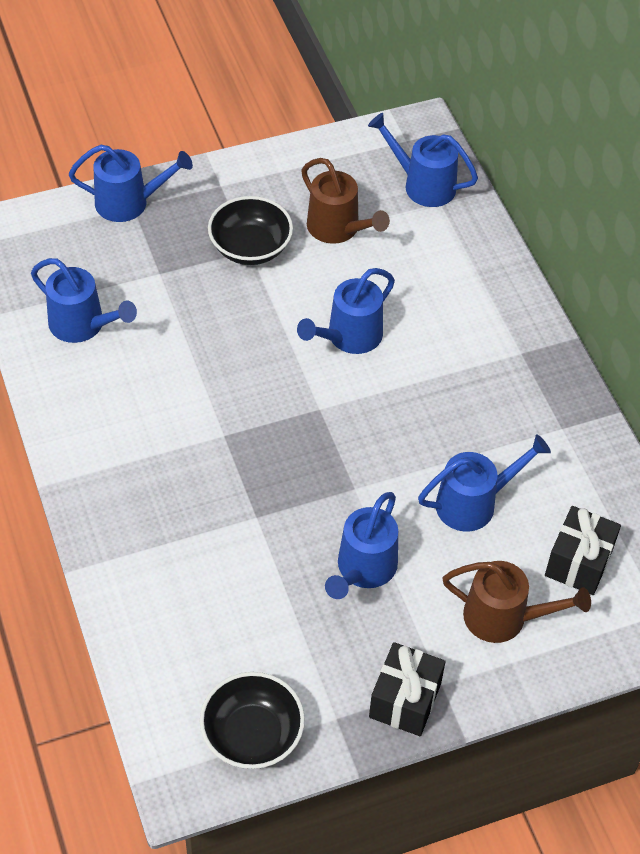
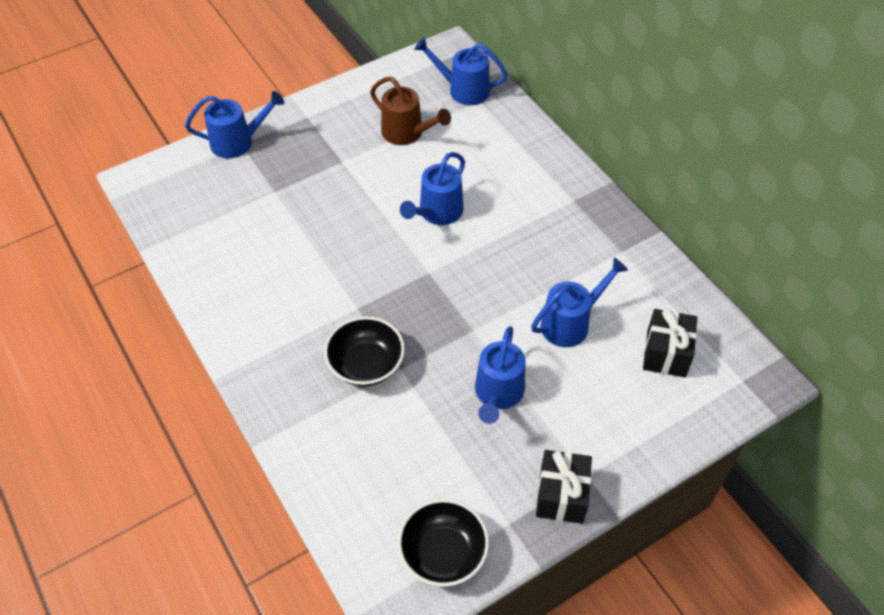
camera: 10 degrees left, 0 degrees up
blue watering can [31,258,137,343] -> none
black bowl [208,196,293,265] -> black bowl moved to [324,316,405,386]
brown watering can [442,561,591,643] -> none

